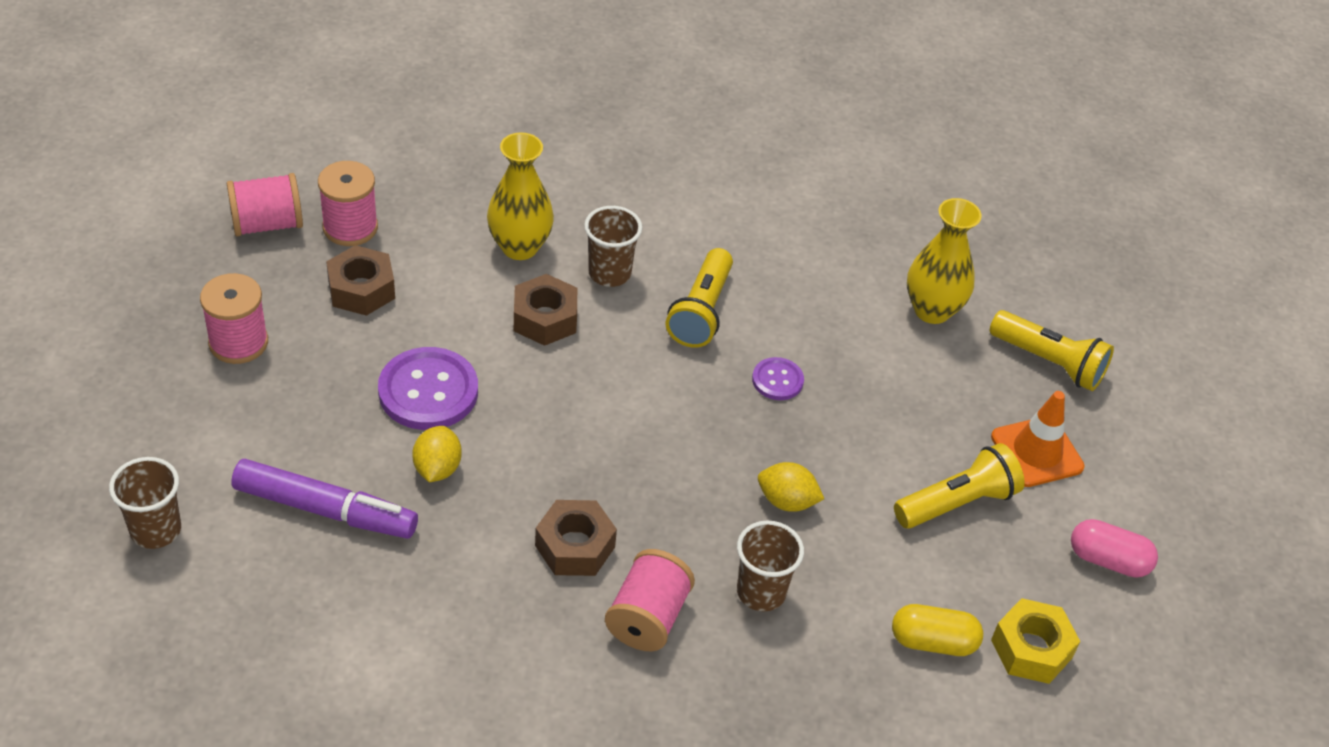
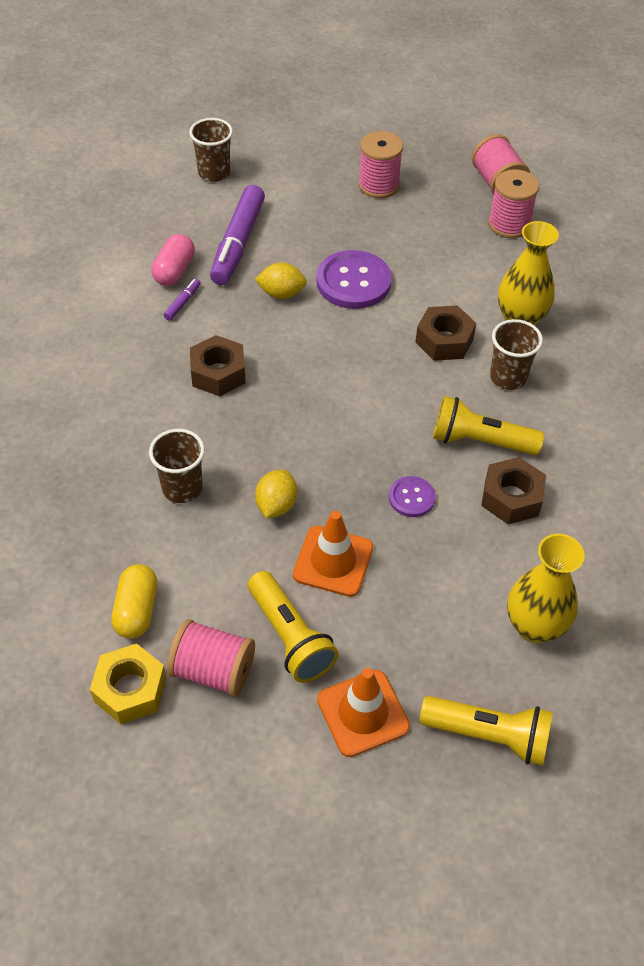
camera: 90 degrees right, 5 degrees up
brown nut [326,245,395,316] -> brown nut moved to [481,457,546,524]
pink spool [605,549,695,652] -> pink spool moved to [167,619,255,697]
yellow flashlight [989,310,1114,391] -> yellow flashlight turned 105 degrees counterclockwise [419,696,553,766]
pink capsule [1071,519,1158,578] -> pink capsule moved to [151,234,195,286]
none -> purple marker [164,279,201,321]
none -> orange traffic cone [293,511,373,597]

